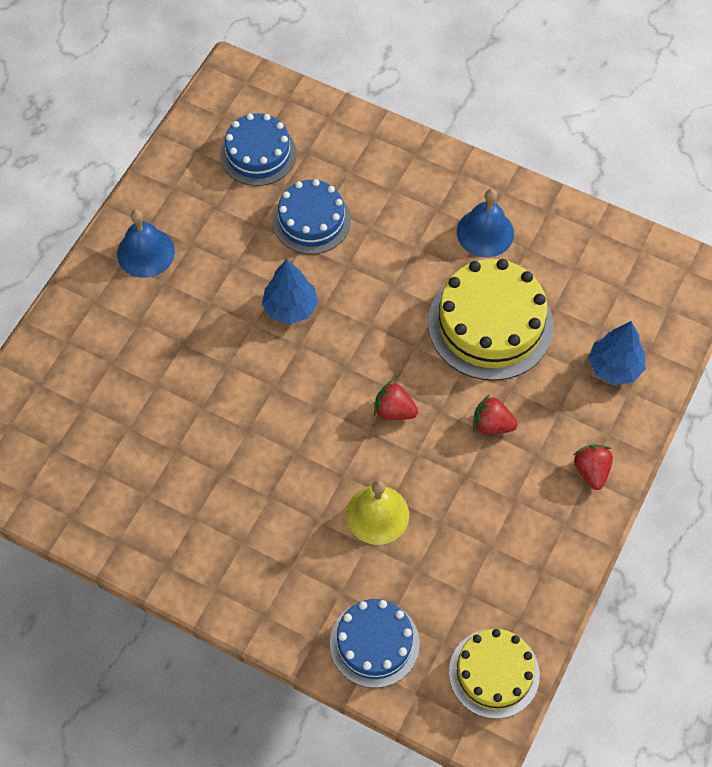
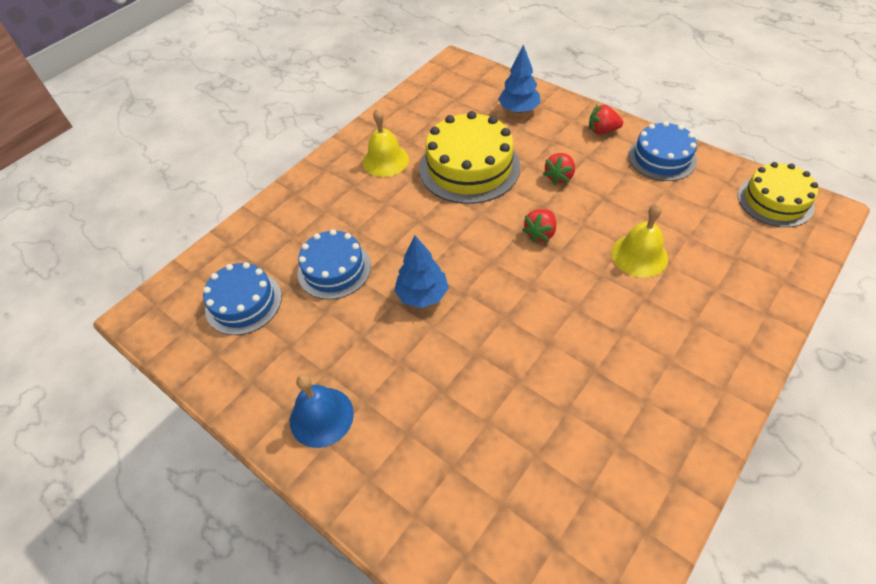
camera: 75 degrees left, 10 degrees down
blue cake [330,599,420,688] -> blue cake moved to [628,121,697,181]
blue bell [457,189,514,257] -> yellow bell [363,108,409,177]

